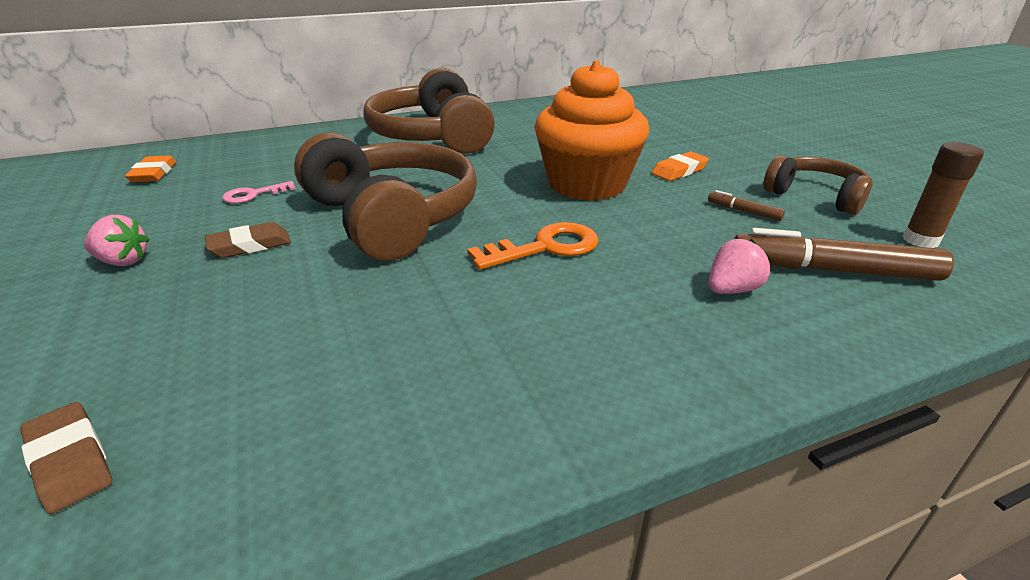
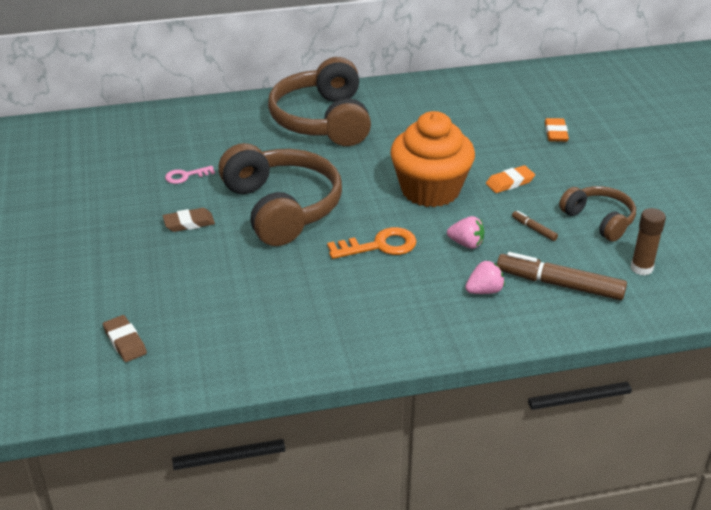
camera: 10 degrees right, 5 degrees up
pink strawberry [84,215,150,266] -> pink strawberry moved to [447,216,484,249]
orange eraser [125,155,176,182] -> orange eraser moved to [545,118,569,142]

